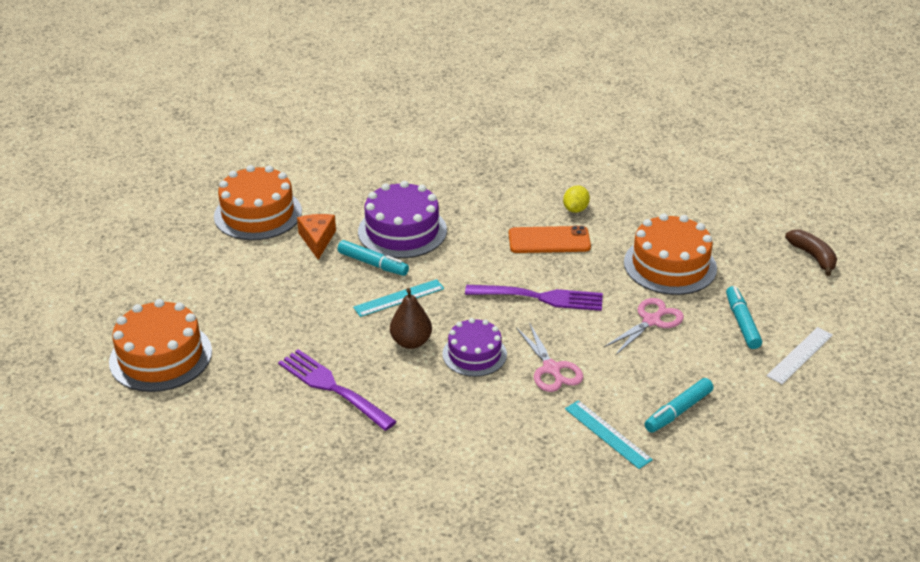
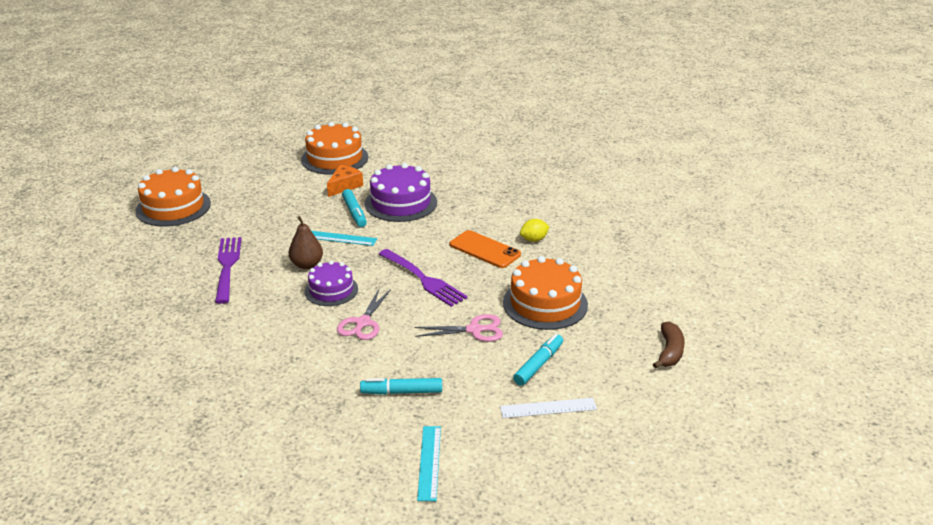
camera: 40 degrees right, 5 degrees down
turquoise ruler [565,400,653,469] -> turquoise ruler moved to [417,426,441,501]

